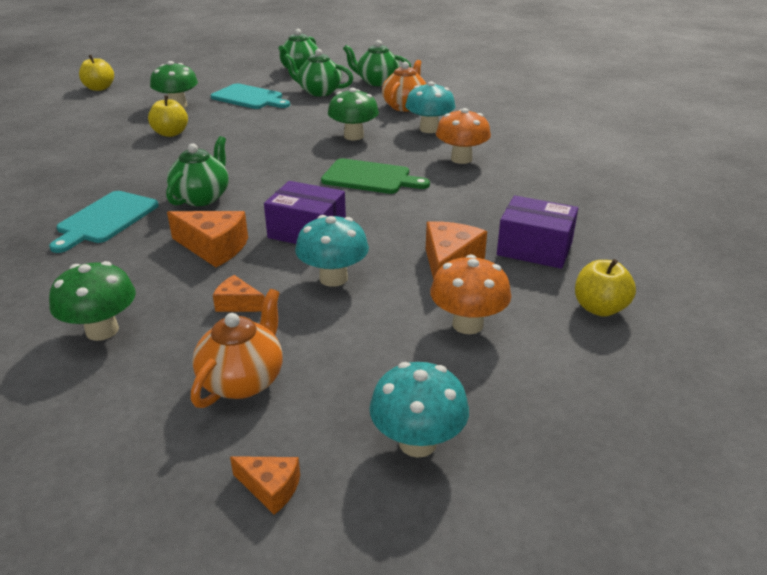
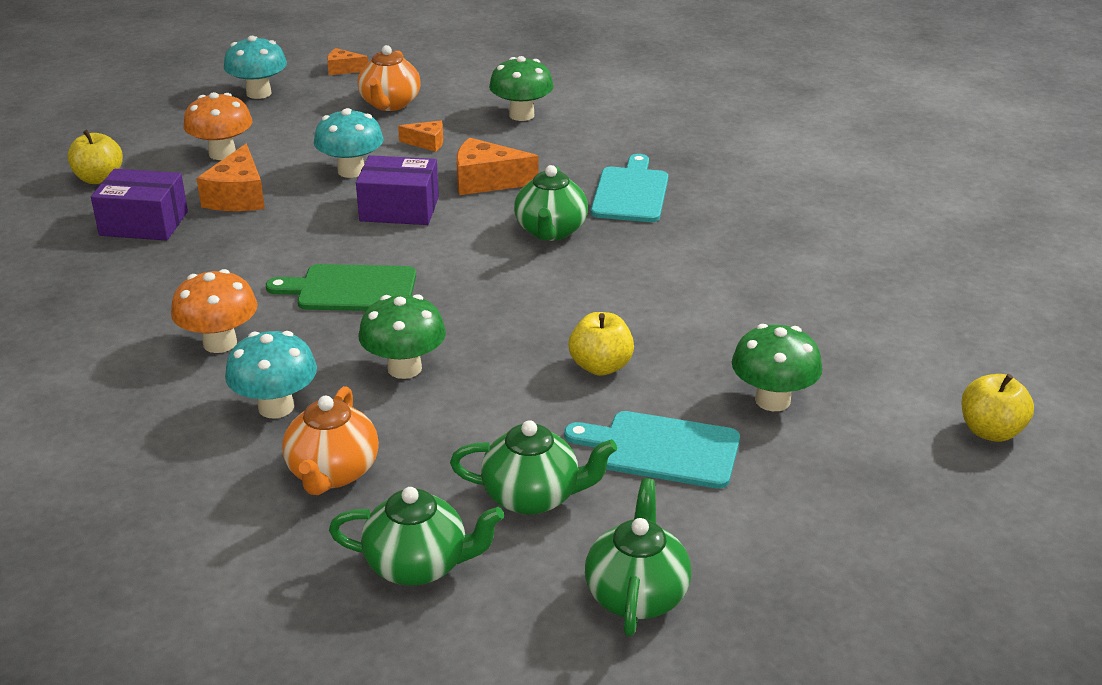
camera: 165 degrees right, 0 degrees up
yellow apple [148,96,188,137] -> yellow apple moved to [568,312,634,376]

